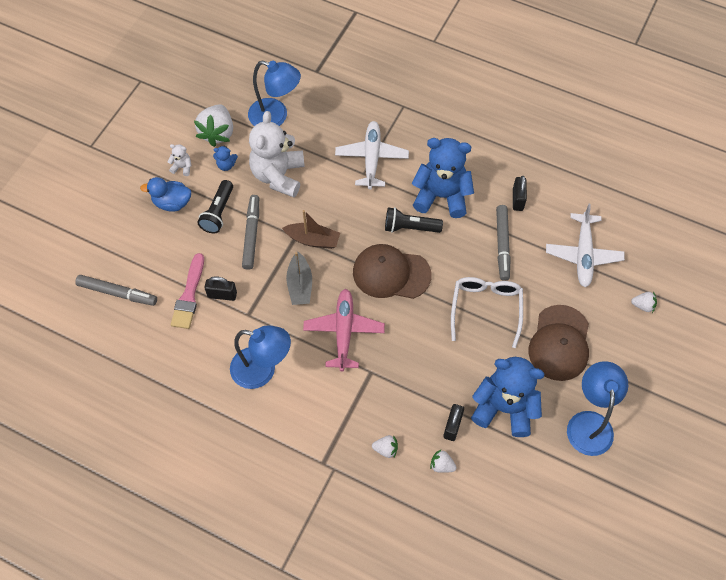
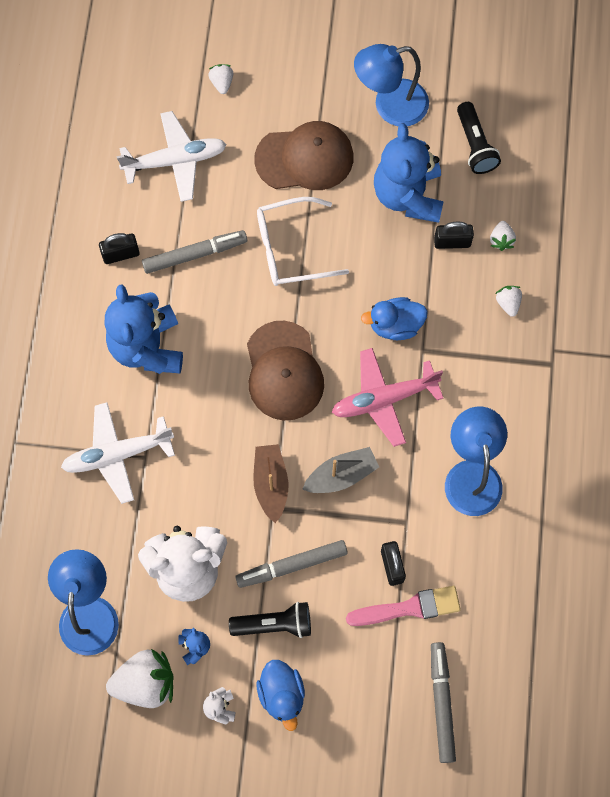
camera: 110 degrees left, 10 degrees up
black flashlight [385,207,443,233] -> black flashlight moved to [457,102,501,174]
none -> blue duck [361,297,428,340]

